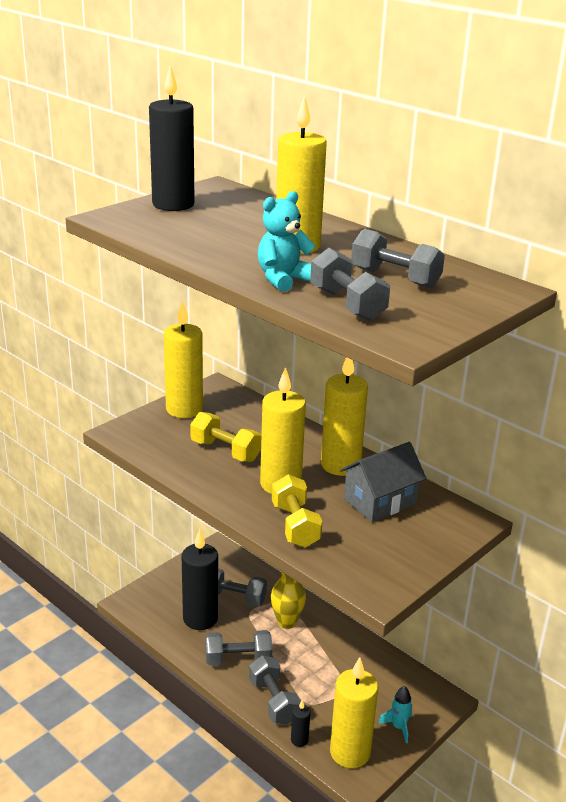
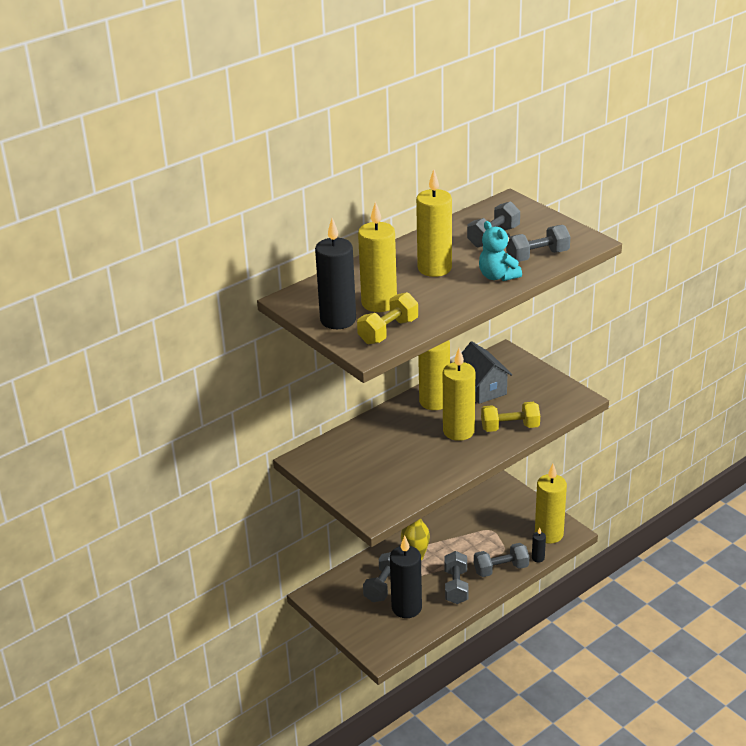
camera: 80 degrees left, 5 degrees up
yellow candle [164,301,203,418] -> yellow candle moved to [358,201,397,312]
yellow dumbbell [190,412,261,462] -> yellow dumbbell moved to [357,292,418,344]
turquoise rocket [379,686,412,743] -> none

